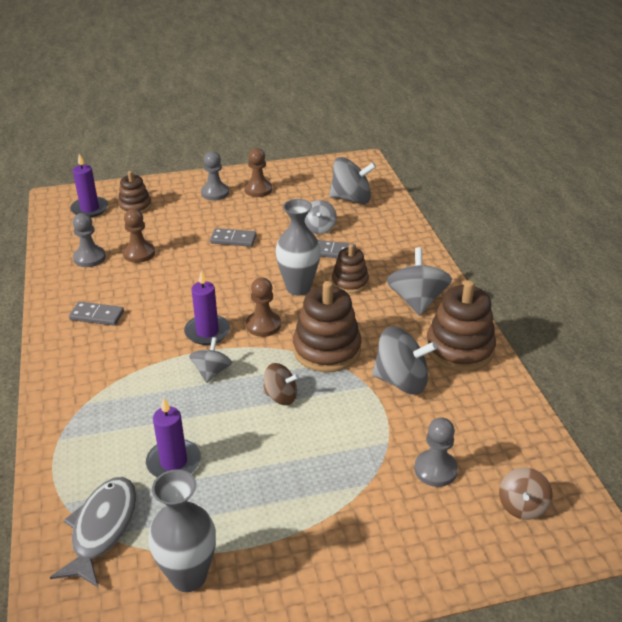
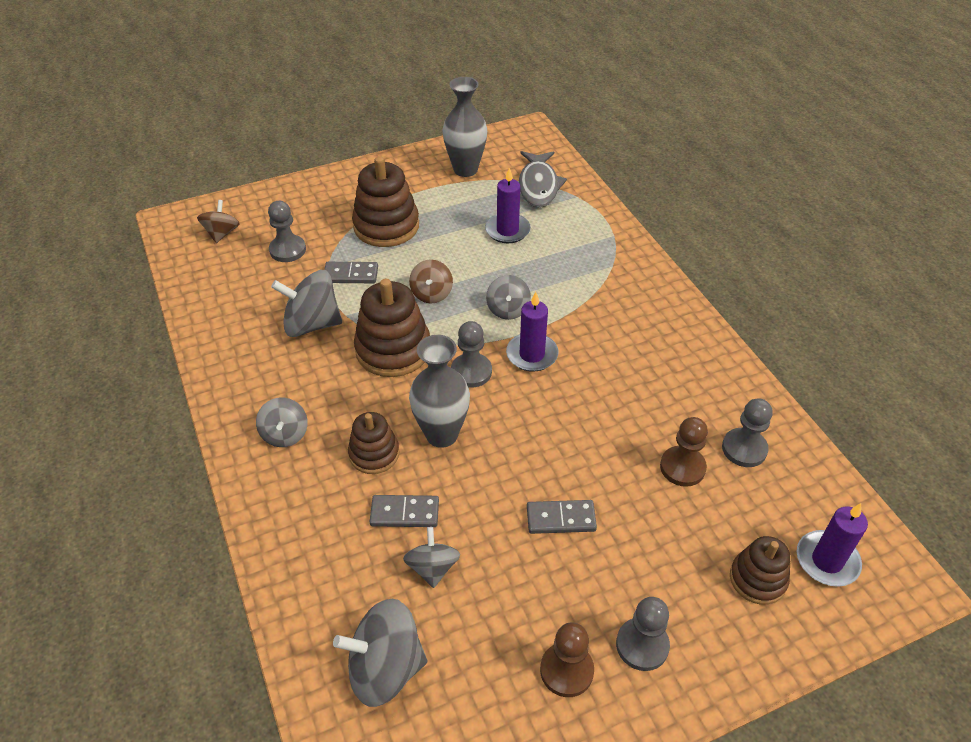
camera: 170 degrees right, 10 degrees up
grey domino [69,302,124,326] -> grey domino moved to [324,262,378,283]
brown pawn [246,277,281,337] -> grey pawn [451,321,492,388]
brown spinning top [263,363,299,405] -> brown spinning top turned 90 degrees counterclockwise [409,259,453,303]
grey spinning top [387,247,452,315] -> grey spinning top [256,398,308,447], size x0.60
brown stacking toy [426,280,496,372] -> brown stacking toy moved to [352,156,419,247]

